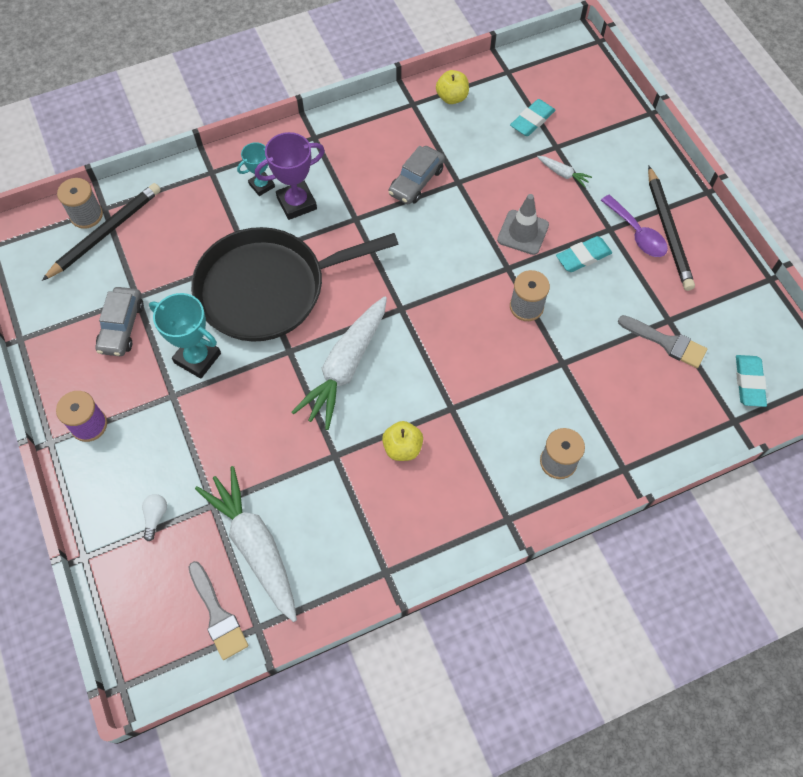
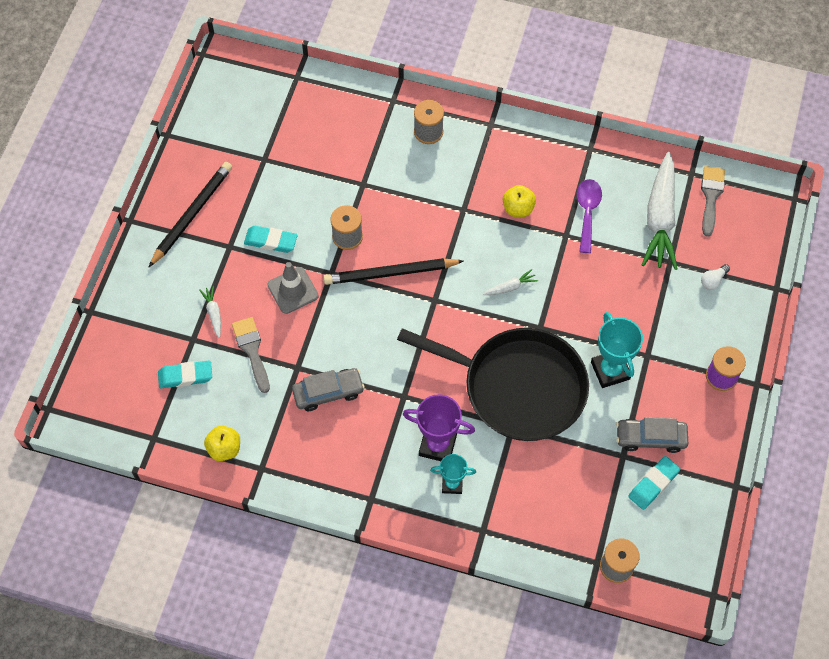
camera: 140 degrees left, 0 degrees up
black pencil [42,183,161,281] -> black pencil moved to [323,258,463,285]
grey car [96,287,144,356] -> grey car turned 135 degrees counterclockwise [616,417,688,453]
white carrot [292,296,387,430] -> white carrot [483,269,538,295], size x0.42
purple spoon [601,195,668,257] -> purple spoon moved to [577,179,602,253]
grey brush [618,315,707,368] -> grey brush moved to [232,317,270,393]
turquoise eraser [736,355,767,407] -> turquoise eraser moved to [628,456,680,510]

